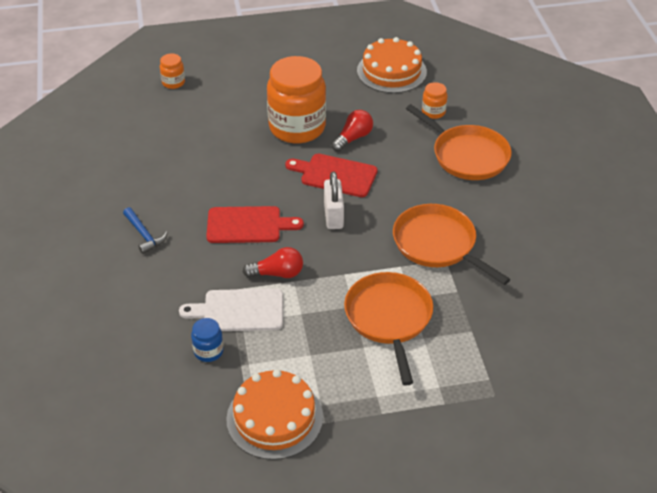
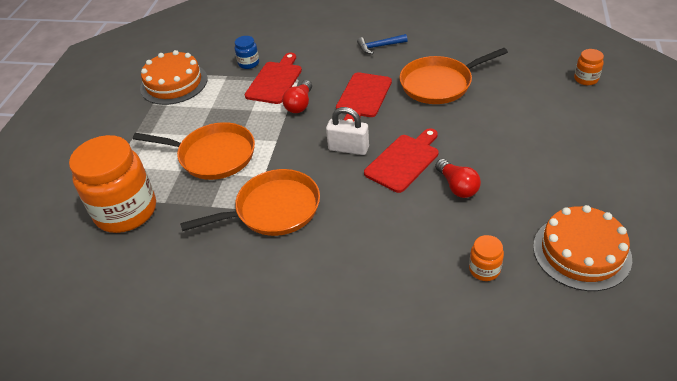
camera: 115 degrees right, 0 degrees up
white cutting board [179,289,283,331] -> red cutting board [245,53,302,104]
orange jar [267,56,326,143] -> orange jar moved to [69,135,156,233]
orange pan [406,104,512,180] -> orange pan moved to [400,48,508,104]

